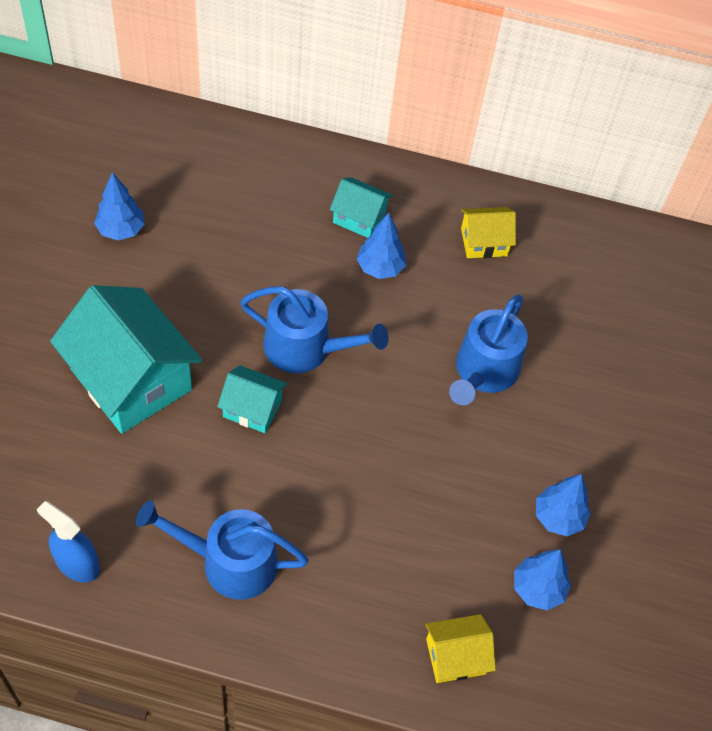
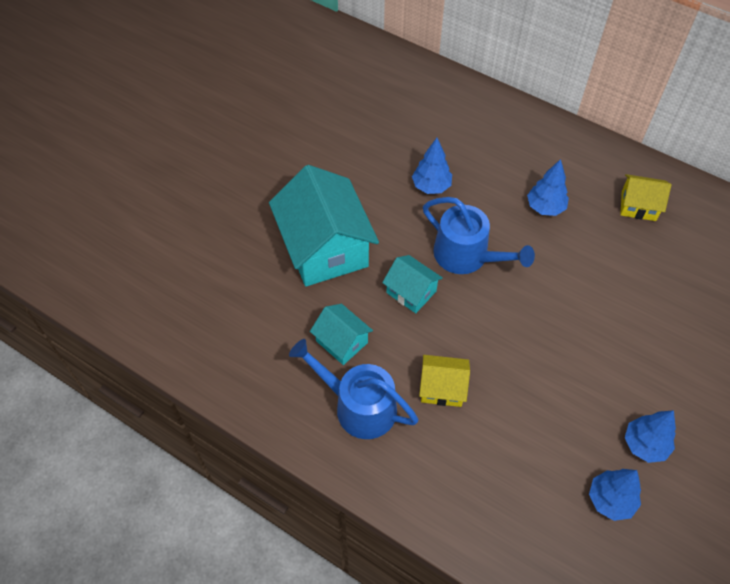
camera: 25 degrees right, 0 degrees up
blue spray bottle [37,501,100,583] -> none
blue tree [94,172,145,240] -> blue tree moved to [412,138,452,194]
turquoise house [330,177,393,238] -> turquoise house moved to [310,304,373,365]
yellow house [425,614,496,683] -> yellow house moved to [419,355,470,407]
blue watering can [449,295,528,405] -> none

